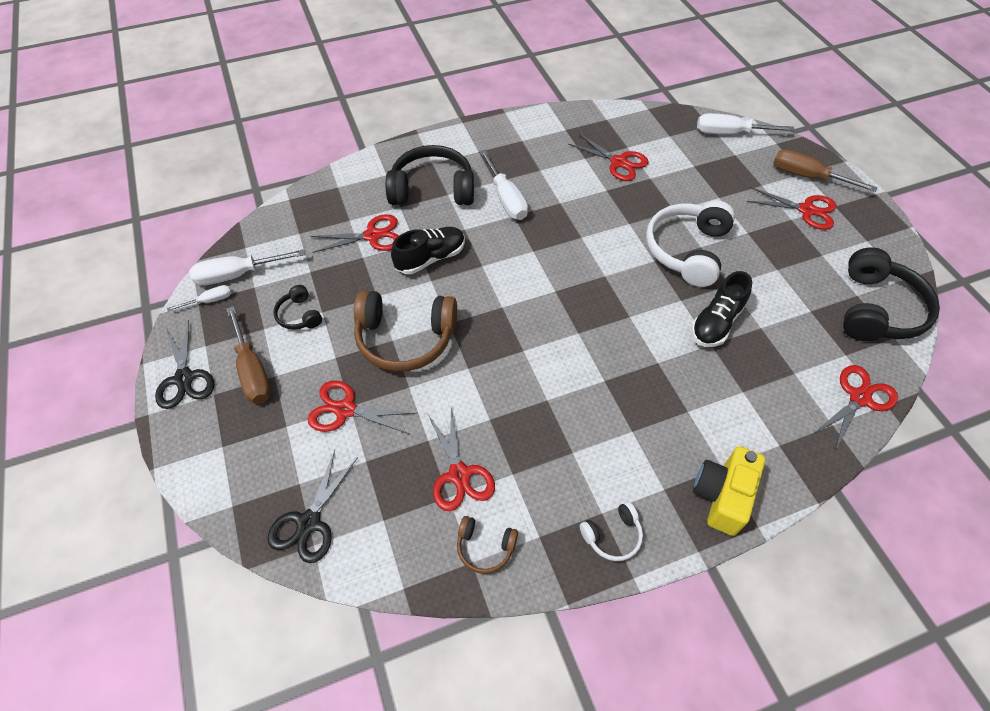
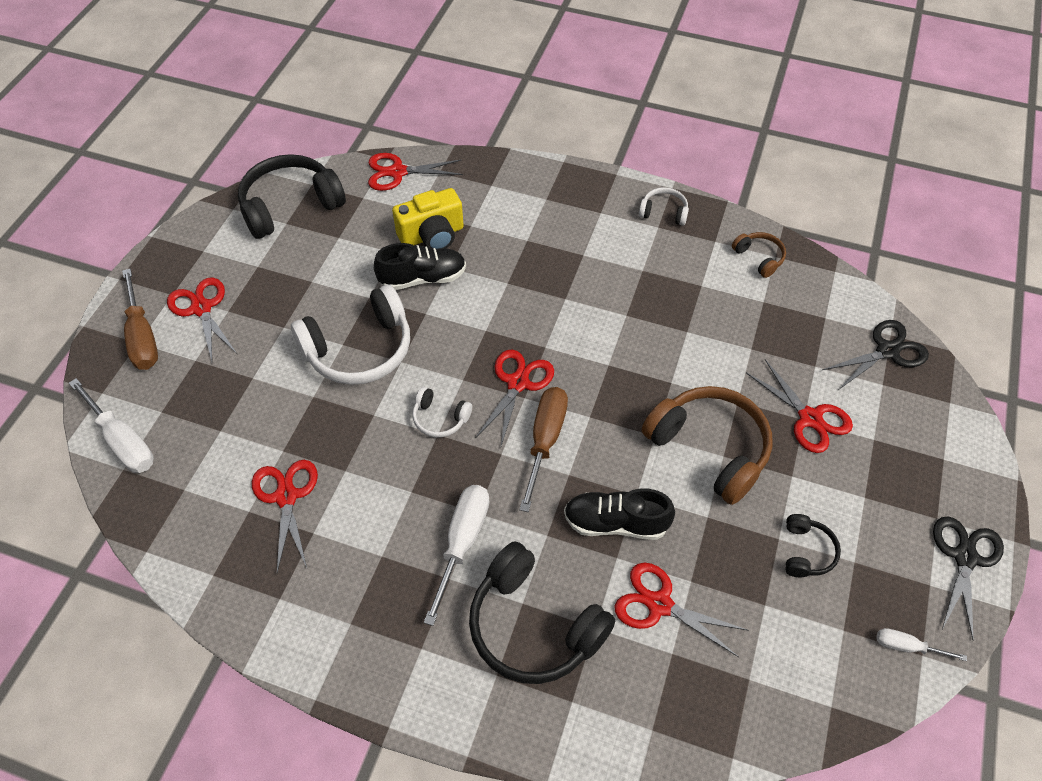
camera: 140 degrees left, 0 degrees up
white screwdriver [189,249,305,286] -> none
brown screwdriver [227,306,271,404] -> brown screwdriver moved to [519,387,568,512]
red scissors [427,408,495,511] -> red scissors moved to [476,350,554,446]
yellow camera [693,446,765,536] -> yellow camera moved to [392,188,464,249]
none -> white headphones [412,387,472,437]

